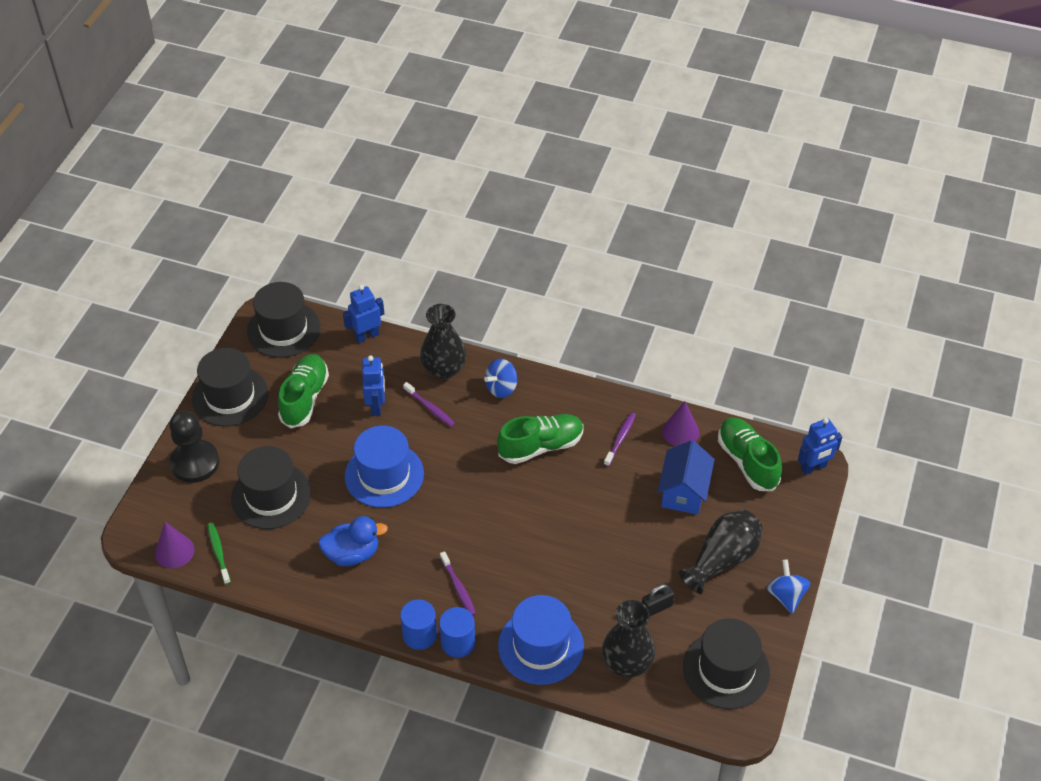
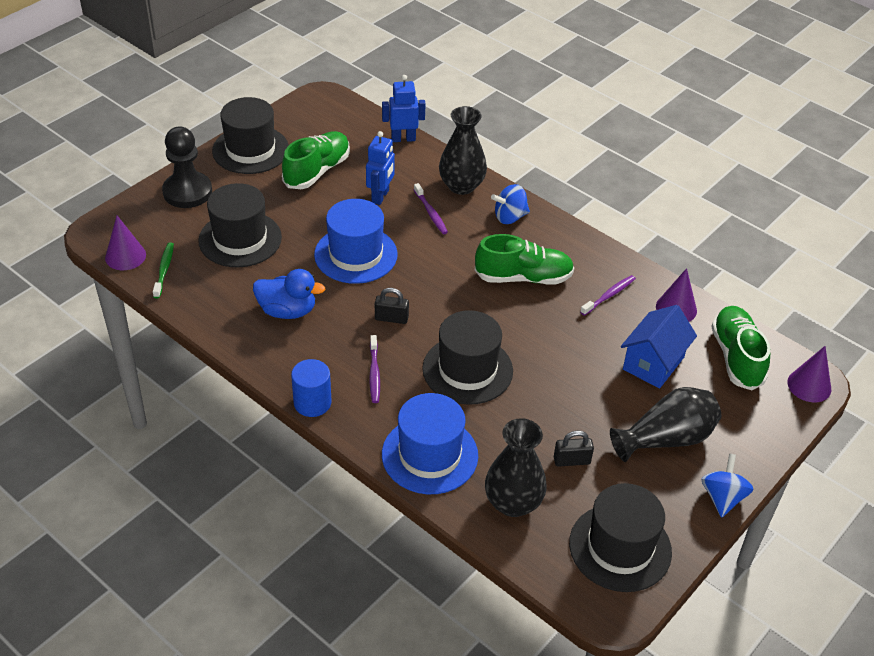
camera: 20 degrees right, 5 degrees down
black hat [247,282,321,358] -> black hat moved to [422,310,513,405]
blue cylinder [439,607,475,658] -> none
blue robot [798,418,842,475] -> purple cone [787,346,831,402]
none -> black padlock [375,288,409,324]

